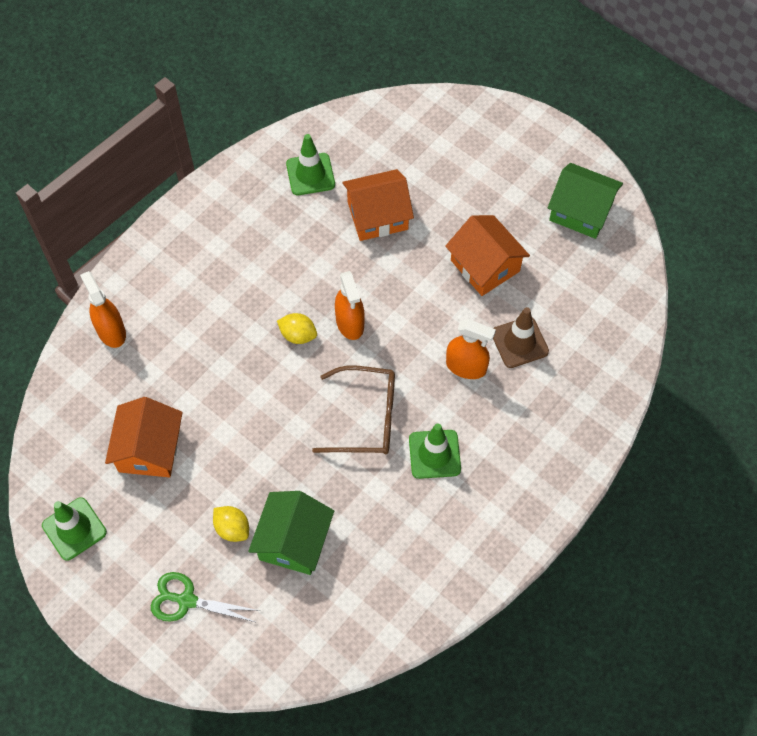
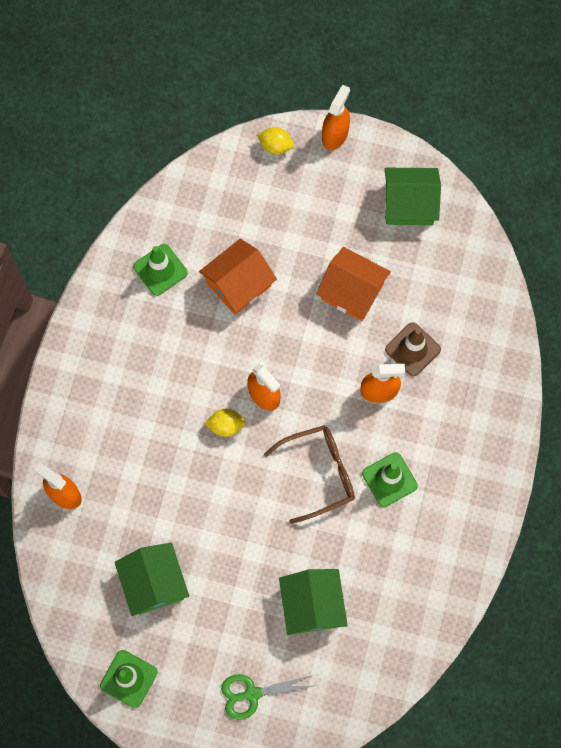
camera: 25 degrees left, 10 degrees up
orange house [105,397,183,477] -> green house [114,543,189,616]
yellow lemon [213,506,249,542] -> yellow lemon moved to [257,127,294,155]
none -> orange spray bottle [322,84,350,150]

